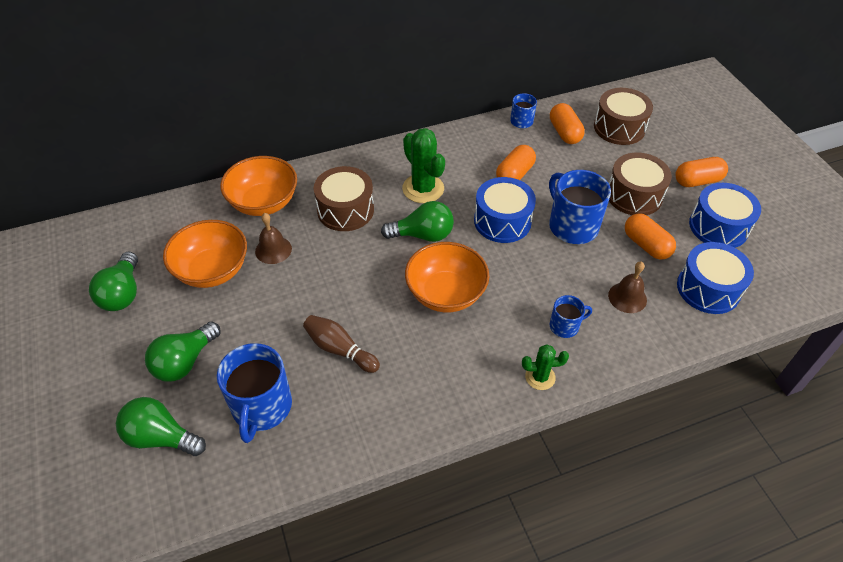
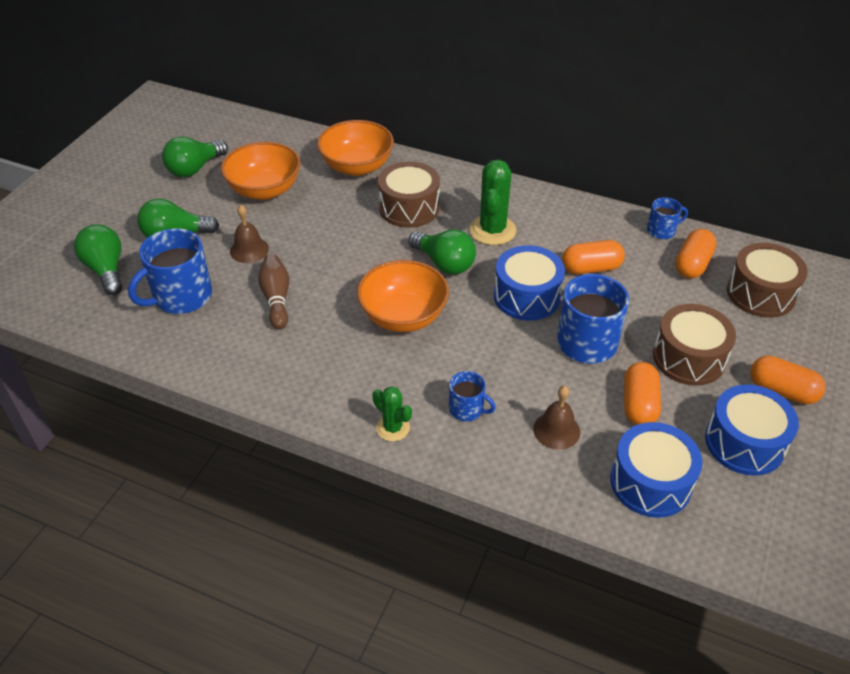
camera: 45 degrees right, 5 degrees down
brown bell [255,213,292,264] -> brown bell moved to [230,205,269,263]

